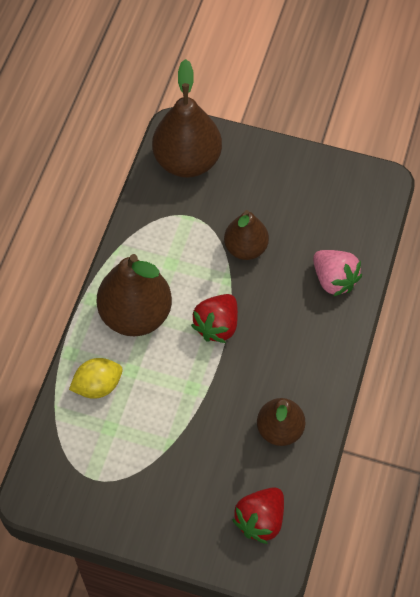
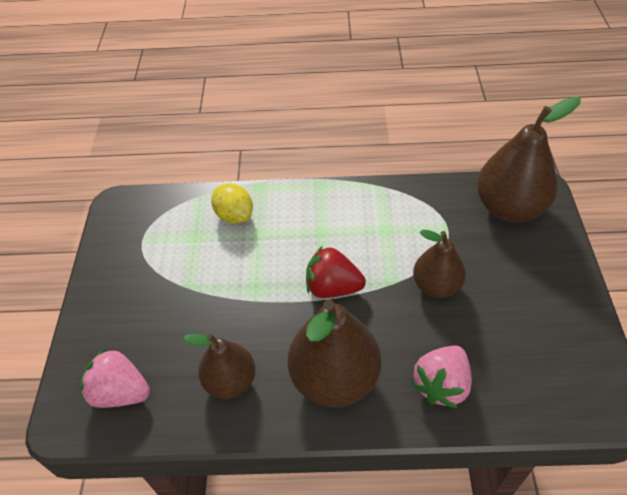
camera: 75 degrees right, 10 degrees down
brown pear [97,254,172,336] -> brown pear moved to [288,299,381,407]
red strawberry [232,487,284,544] -> pink strawberry [80,348,150,408]

